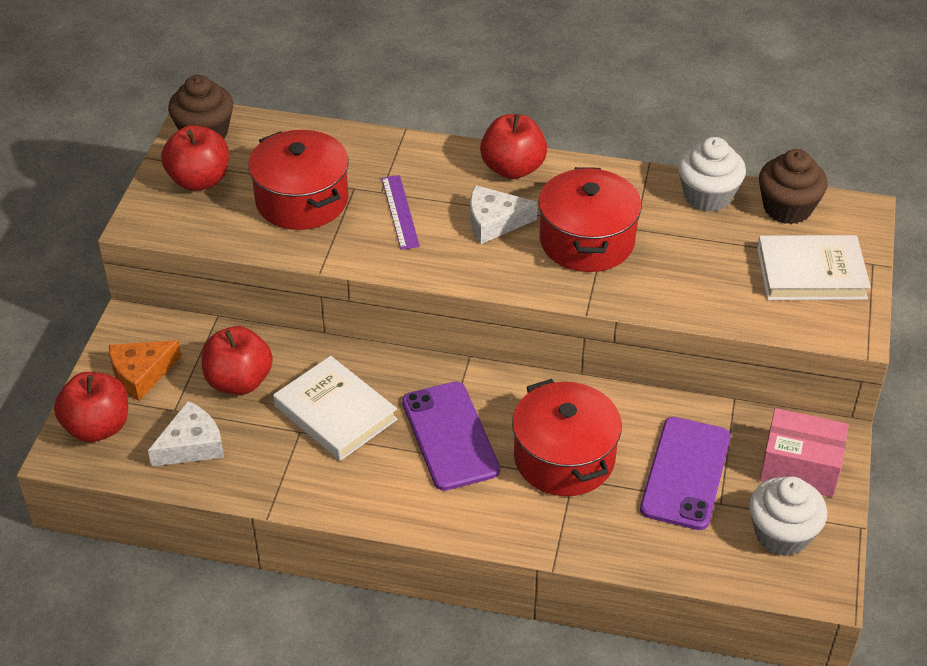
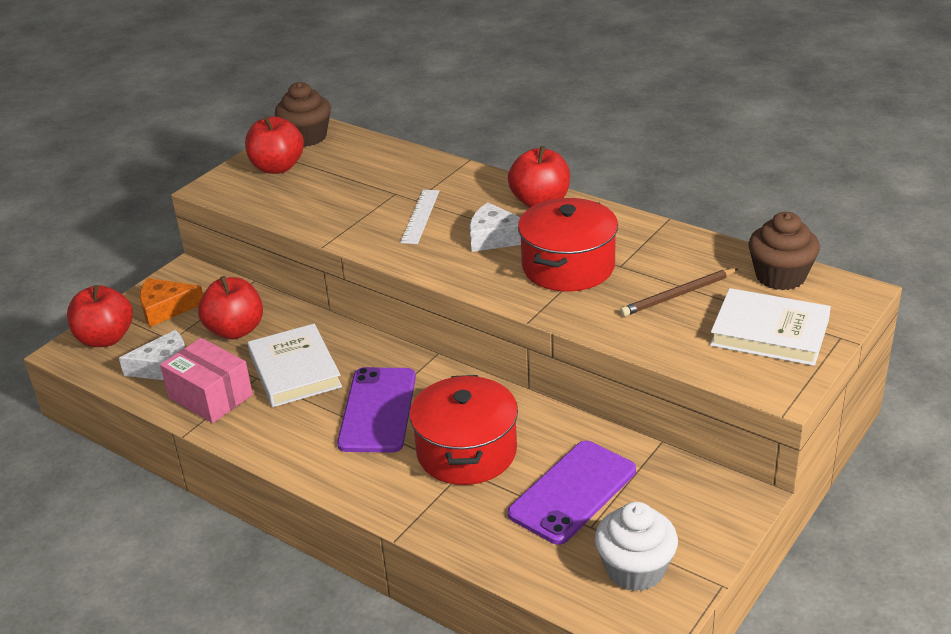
camera: 25 degrees right, 10 degrees down
red pot [248,130,349,230] -> none
purple ruler [382,175,420,250] -> white ruler [400,190,439,244]
white cupcake [678,137,746,212] -> none
pink box [759,408,849,497] -> pink box moved to [160,338,253,423]
none -> brown pencil [620,268,738,316]

